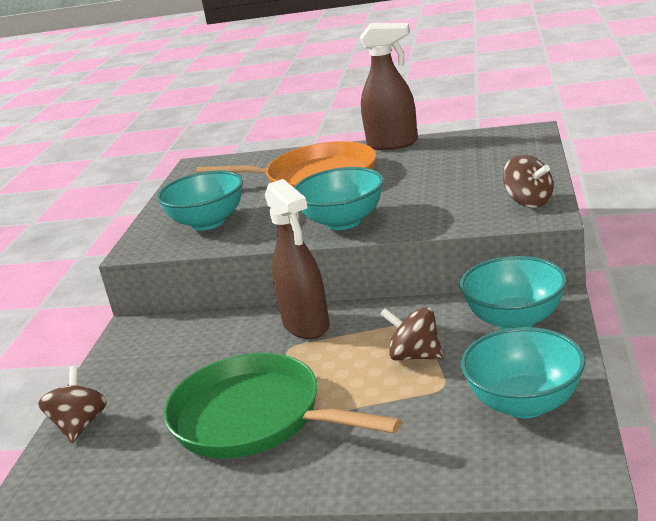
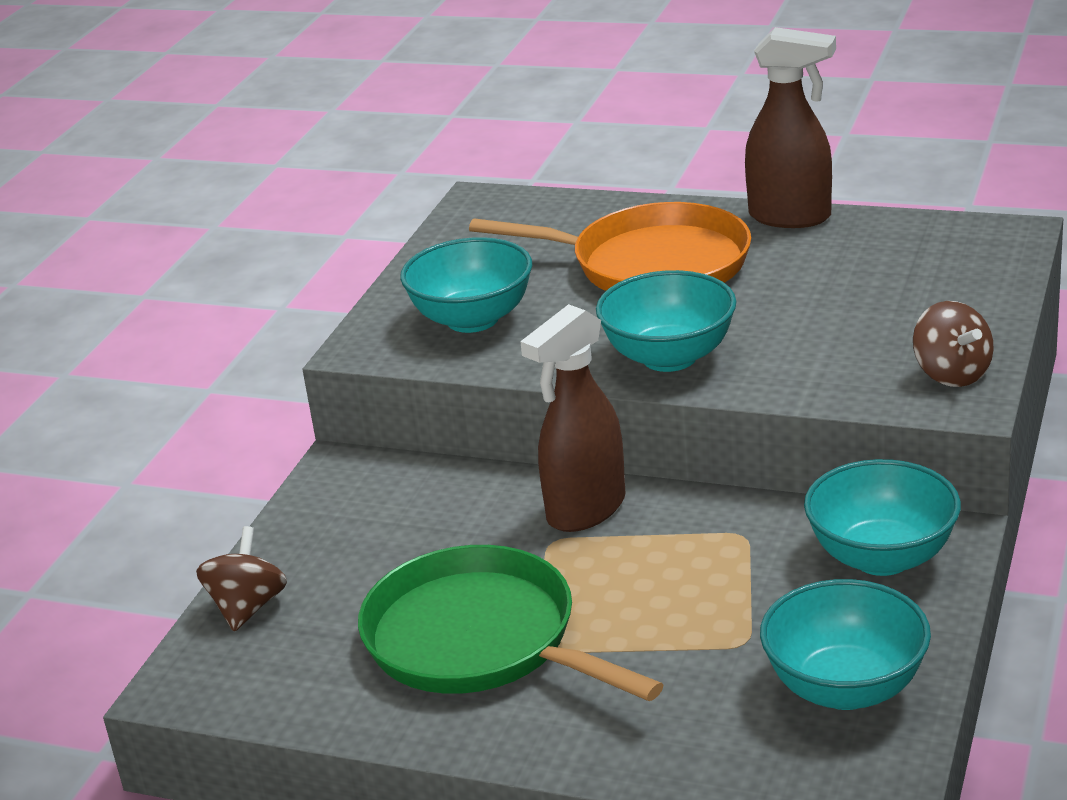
camera: 10 degrees right, 5 degrees up
brown spray bottle [265,179,330,339] -> brown spray bottle turned 60 degrees clockwise [520,304,625,532]
brown spinning top [380,307,443,360] -> none

